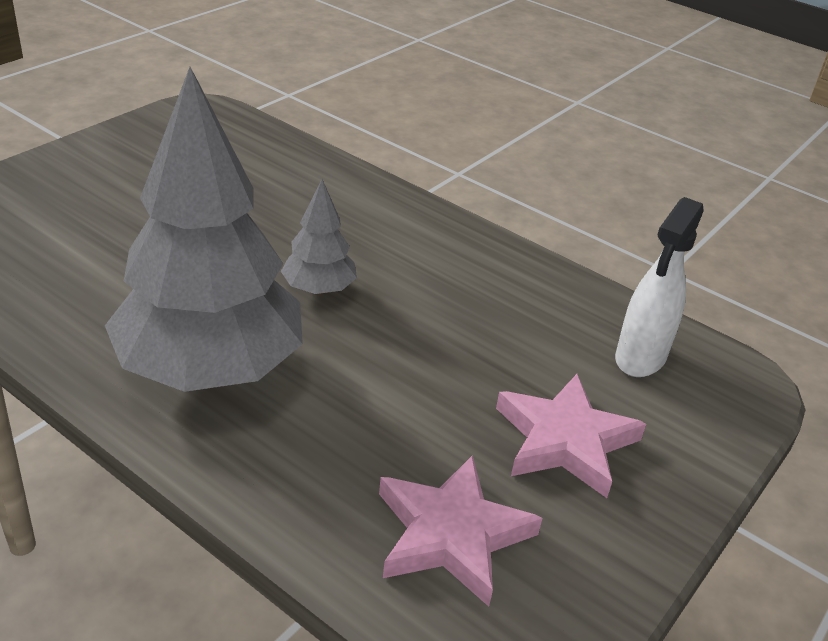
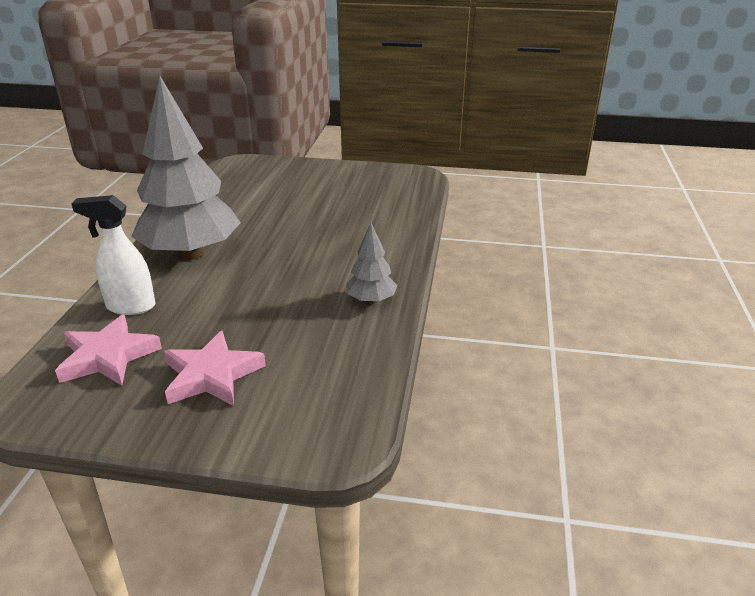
camera: 65 degrees right, 5 degrees down
grey tree [281,179,357,295] -> grey tree moved to [346,223,397,304]
white spray bottle [615,197,704,377] -> white spray bottle moved to [72,195,155,315]

